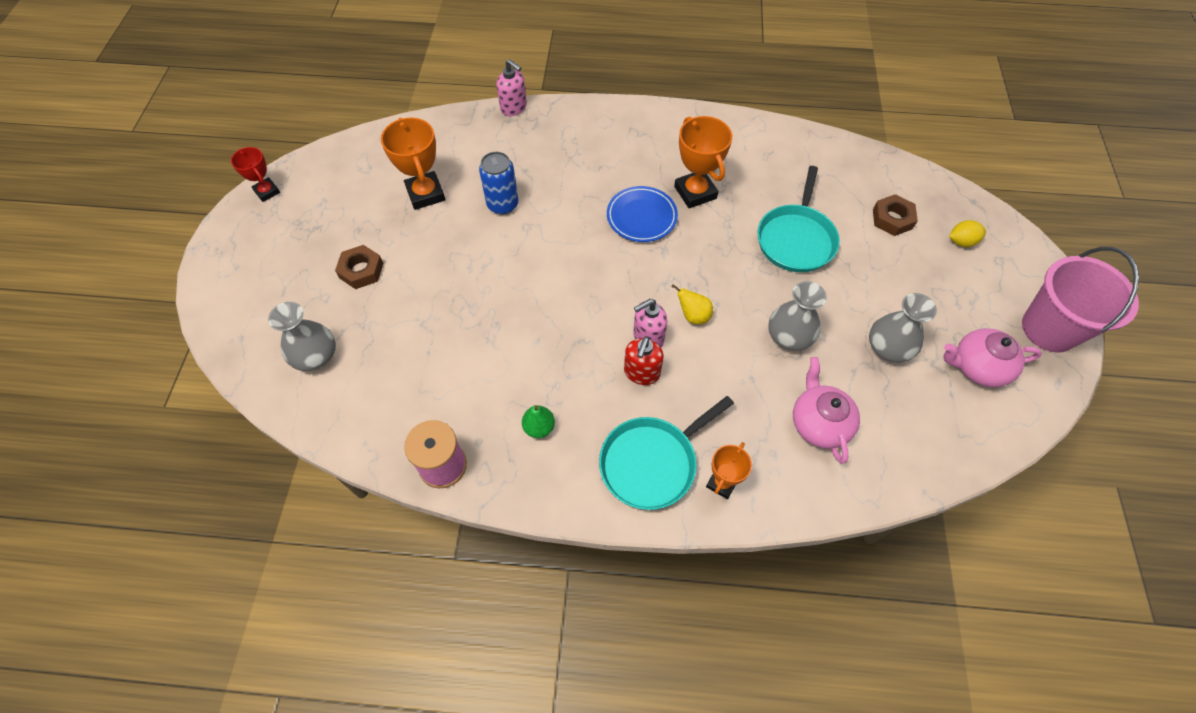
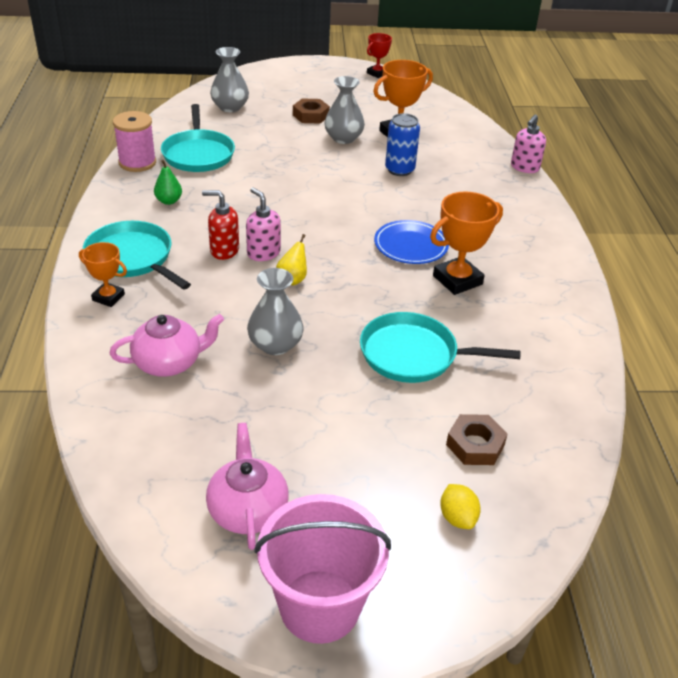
camera: 80 degrees right, 20 degrees down
grey vase [869,293,937,363] -> grey vase moved to [325,76,365,144]
none -> turquoise pan [161,104,235,172]

